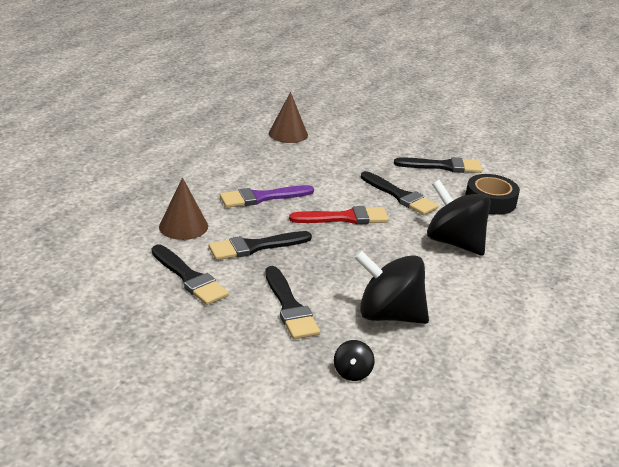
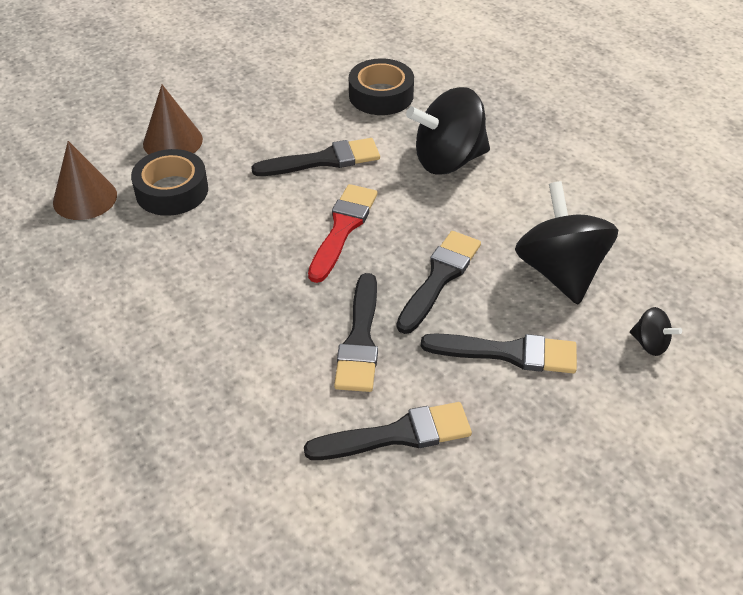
camera: 60 degrees left, 15 degrees up
brown cone [159,177,208,240] -> brown cone moved to [143,85,203,155]
purple brush [220,185,314,208] -> none
black spinning top [354,250,429,324] -> black spinning top turned 120 degrees clockwise [515,181,618,304]
black brush [394,157,482,173] -> black brush moved to [397,231,481,334]
none -> black tape [131,149,208,216]

